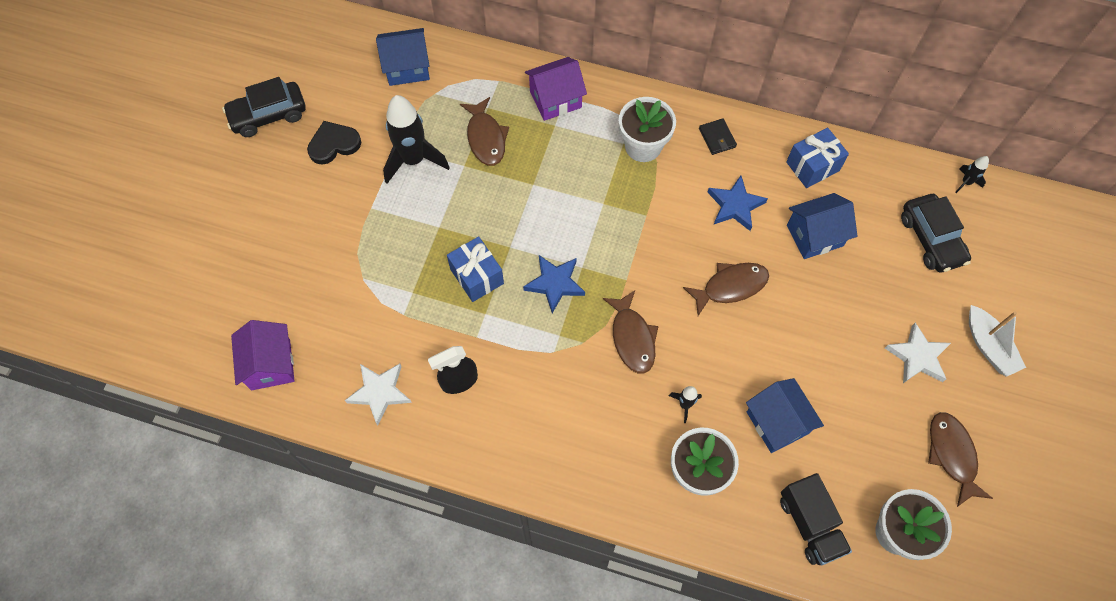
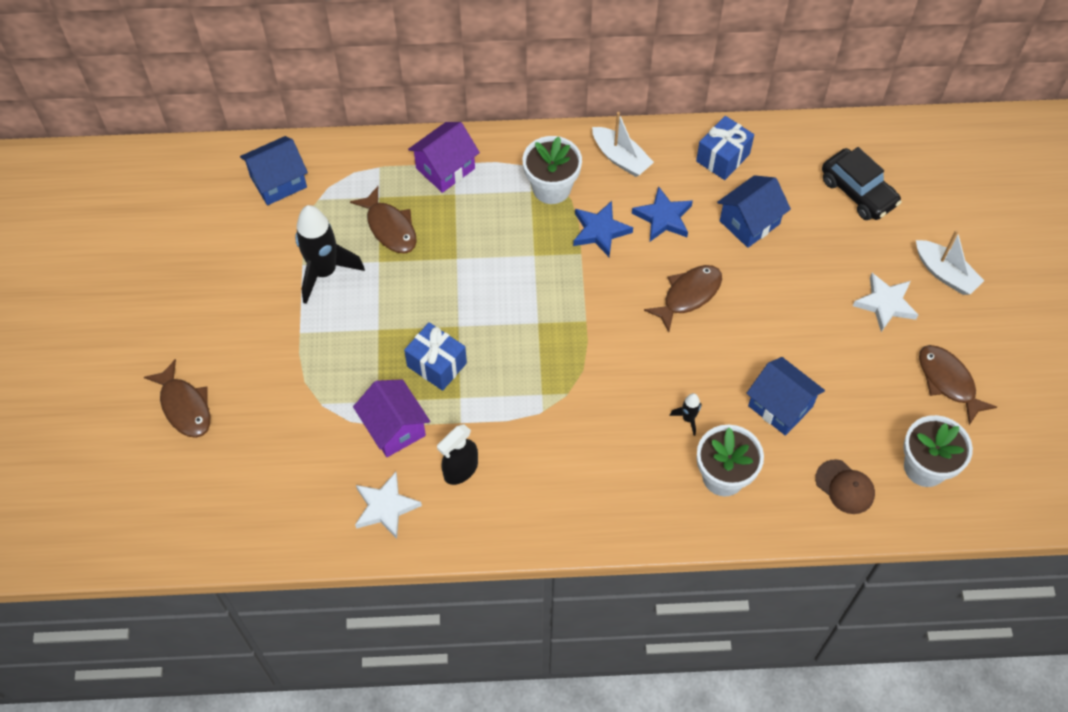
camera: 20 degrees left, 5 degrees down
black car [222,77,306,137] -> none
purple house [231,320,295,390] -> purple house moved to [353,379,430,457]
black heart [307,121,361,165] -> none
blue star [523,255,585,313] -> blue star moved to [573,201,633,257]
brown fish [603,290,659,374] -> brown fish moved to [144,359,210,438]
black wallet [699,118,737,155] -> white boat [592,112,654,177]
black truck [780,473,852,565] -> brown cap [815,459,875,514]
black rocket [955,156,989,193] -> none

